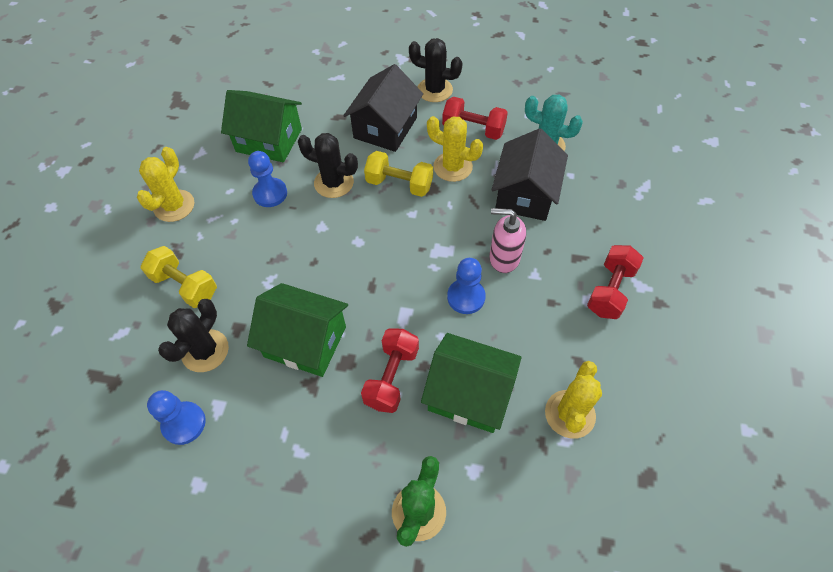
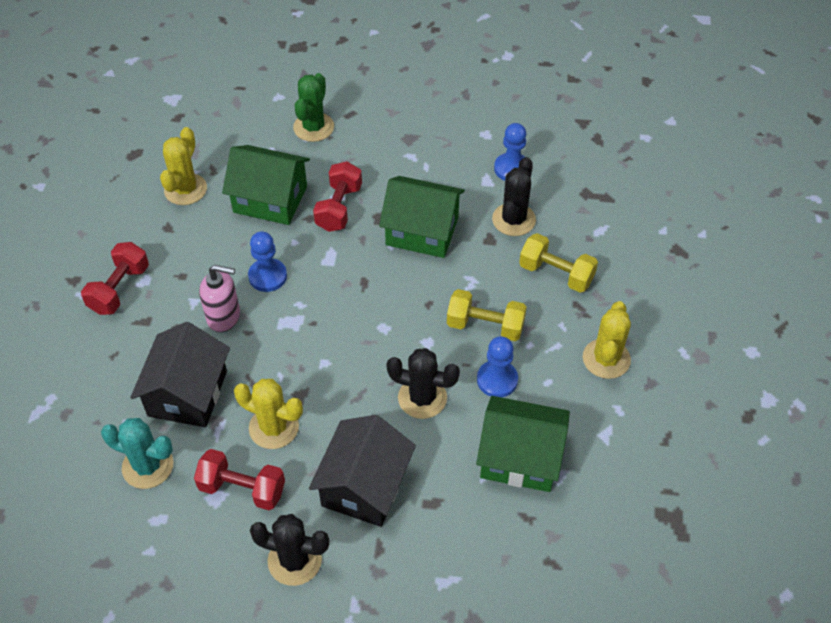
camera: 175 degrees right, 5 degrees down
yellow dumbbell [364,151,433,197] -> yellow dumbbell moved to [447,289,527,341]

